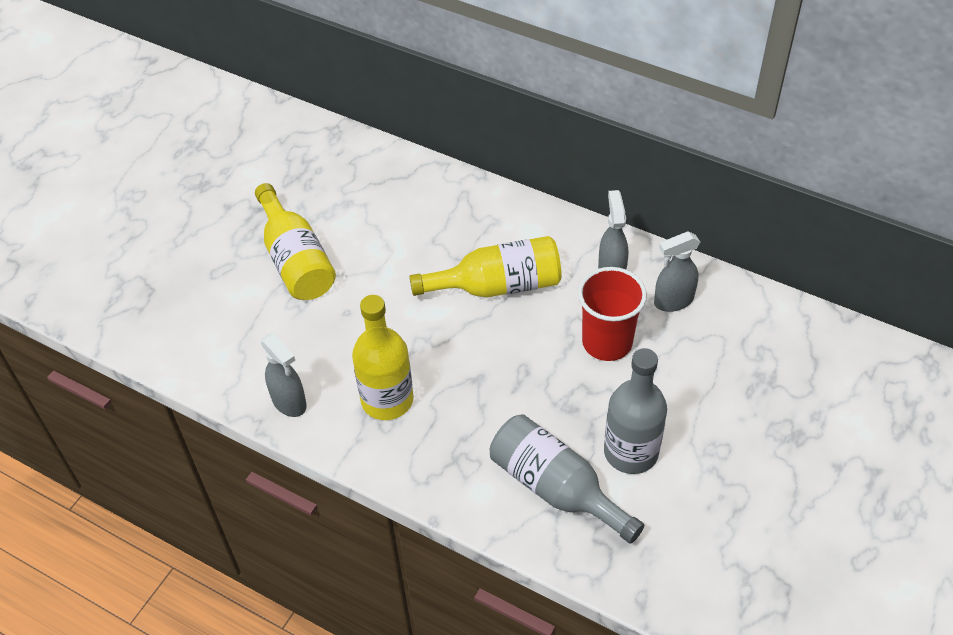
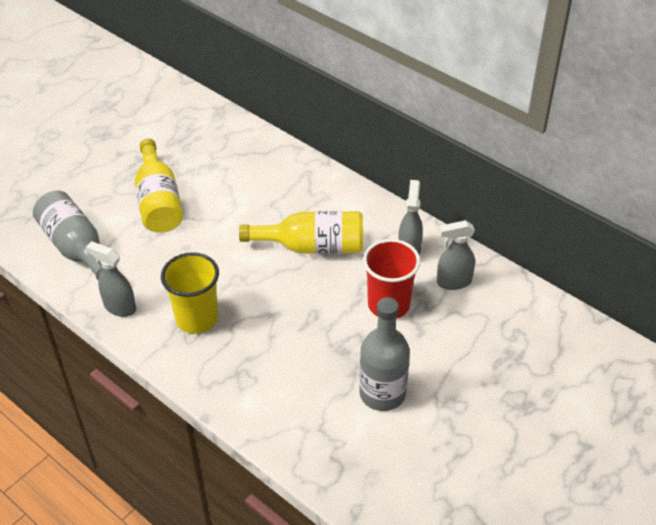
camera: 10 degrees right, 5 degrees down
grey spray bottle [261,333,307,417] -> grey spray bottle turned 150 degrees clockwise [86,241,136,317]
yellow bottle [352,295,414,420] -> yellow cup [161,252,219,334]
grey bottle [490,414,644,544] -> grey bottle moved to [33,191,104,281]

